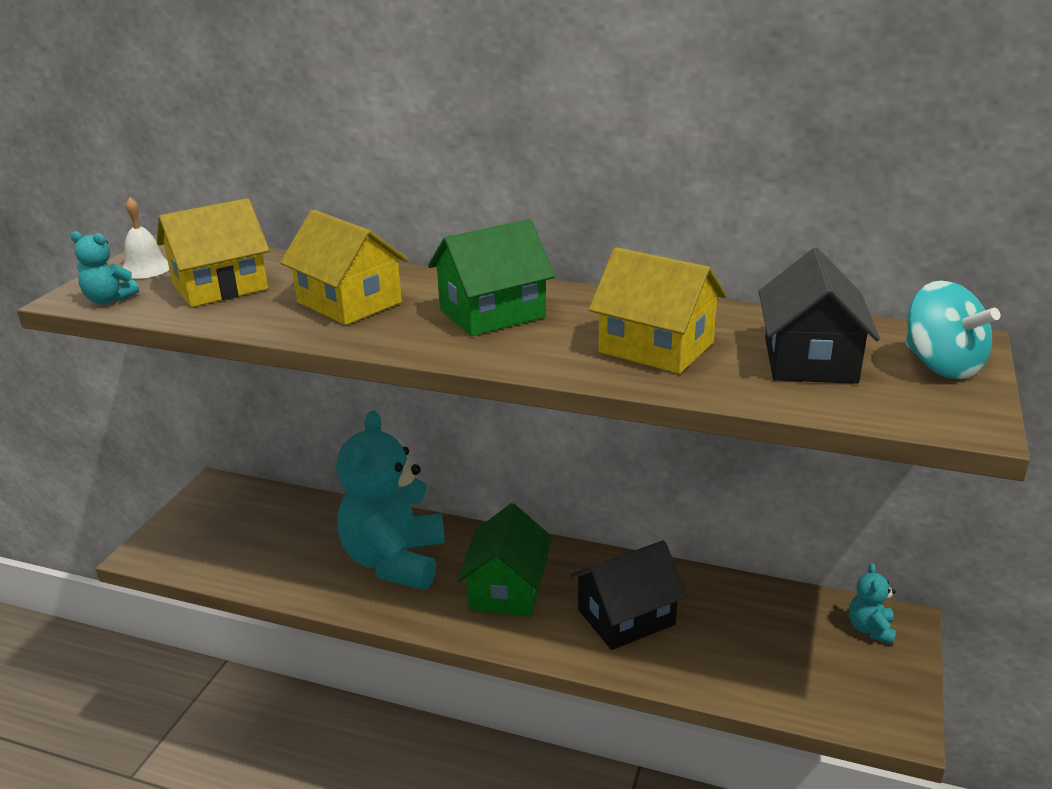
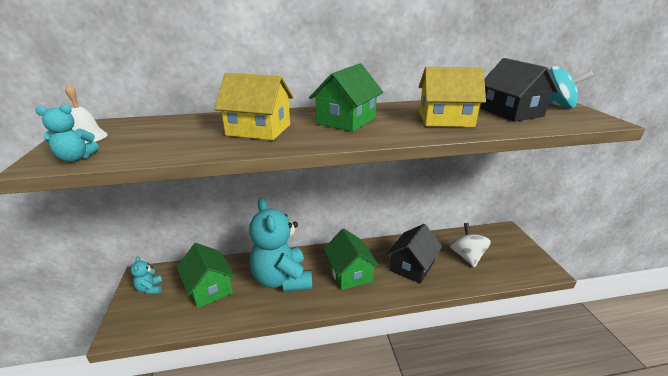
camera: 30 degrees left, 0 degrees up
yellow house [157,198,270,307] -> none
turquoise teddy bear [849,563,896,644] -> turquoise teddy bear moved to [131,256,162,294]
none -> green house [177,243,235,308]
none -> white spinning top [450,223,491,268]

